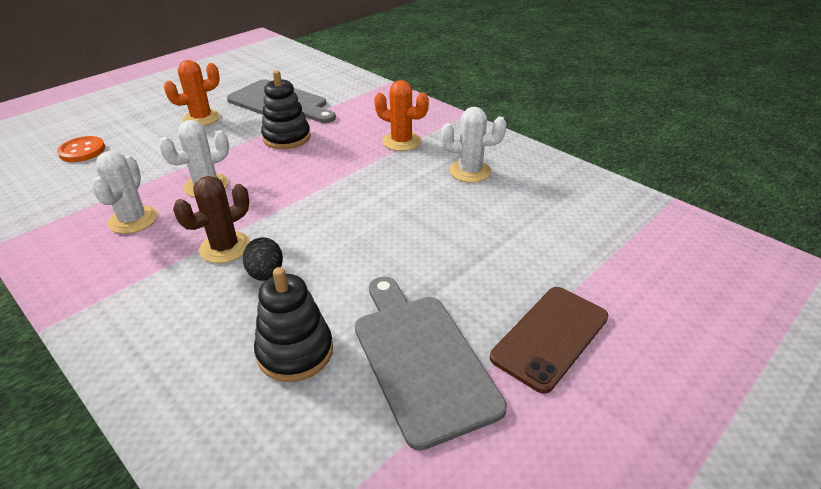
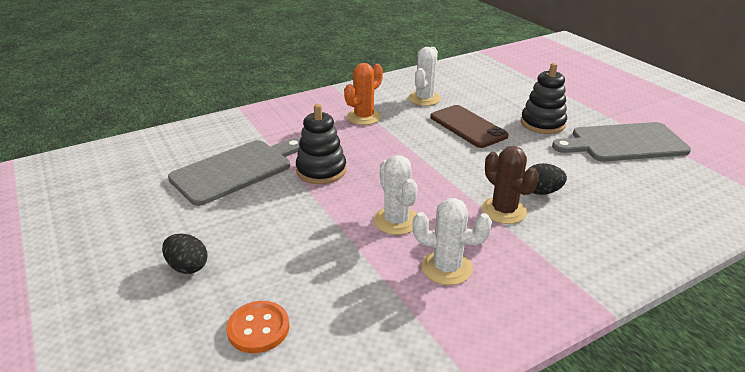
camera: 75 degrees left, 5 degrees down
orange cactus [164,60,220,126] -> none
black stacking toy [254,267,333,382] -> black stacking toy moved to [521,63,567,134]
brown phone [490,287,609,394] -> brown phone moved to [430,105,508,148]
none -> black egg [162,233,208,274]

